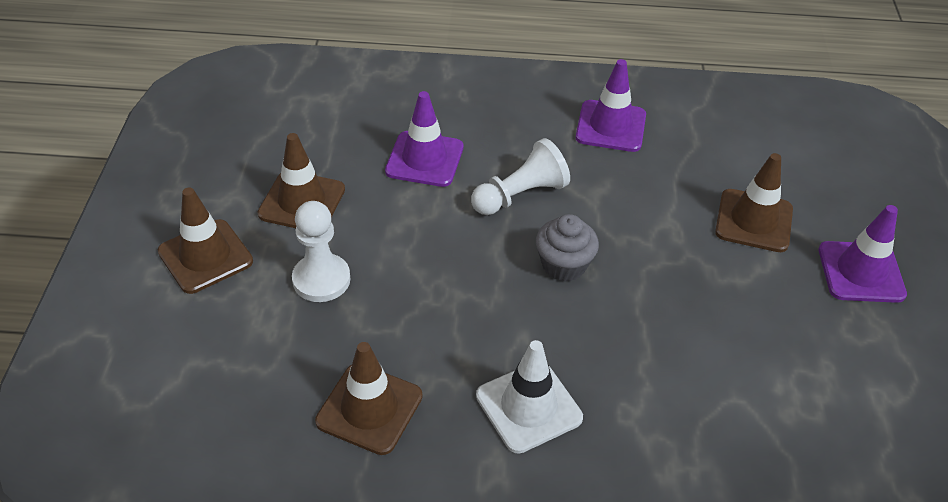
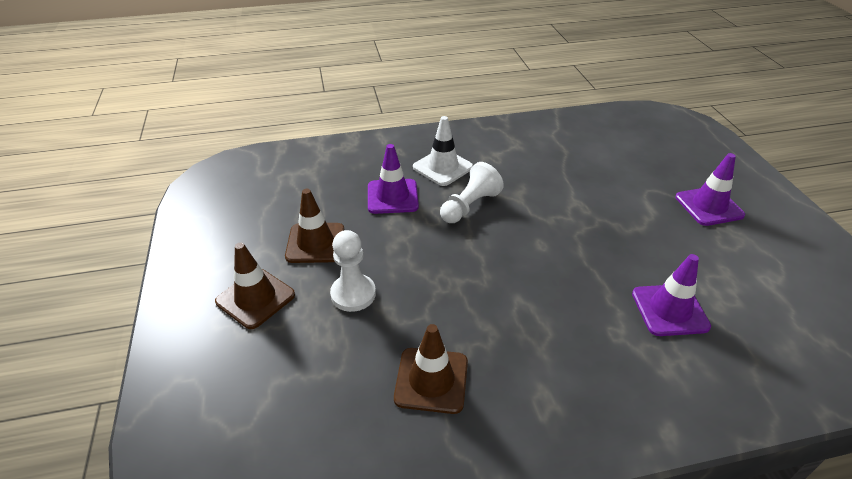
camera: 15 degrees left, 5 degrees down
white traffic cone [476,340,583,454] -> white traffic cone moved to [413,116,473,186]
grey cupcake [536,214,599,282] -> none
purple traffic cone [576,59,646,152] -> purple traffic cone moved to [632,254,711,336]
brown traffic cone [715,153,793,252] -> none

